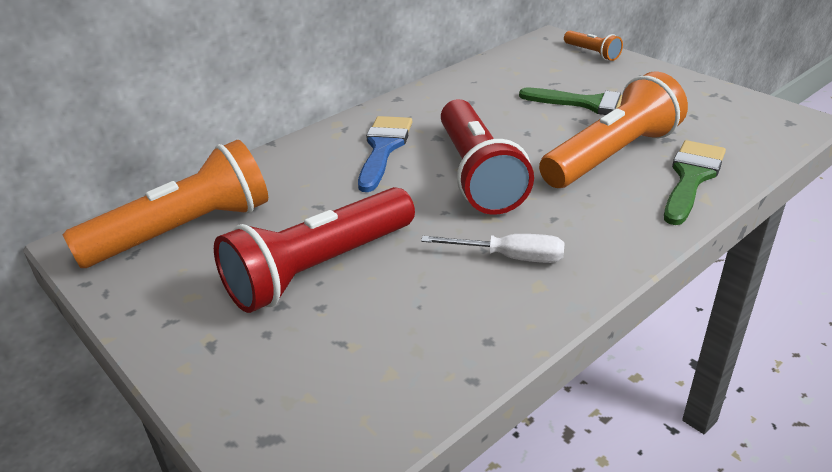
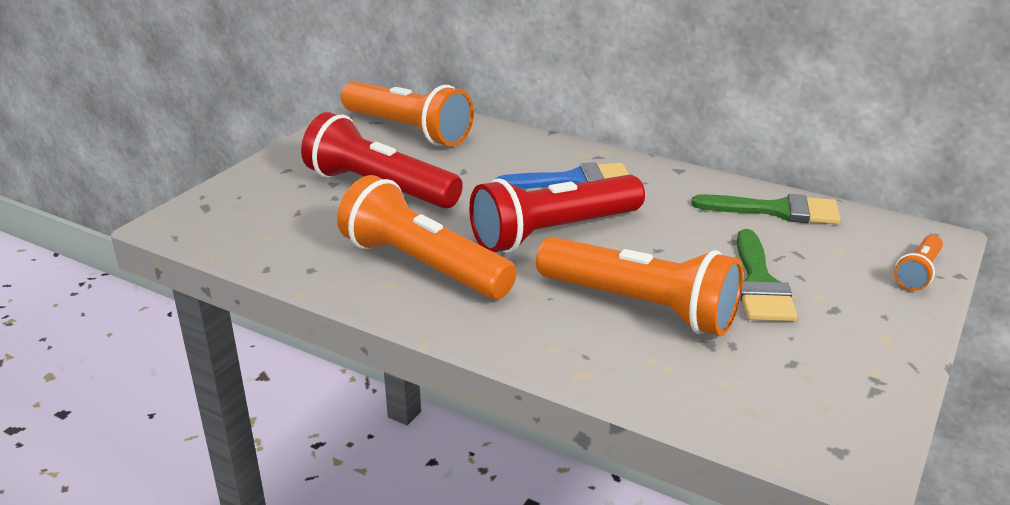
camera: 70 degrees right, 5 degrees down
white screwdriver [421,234,565,263] -> orange flashlight [337,175,517,299]
green brush [664,140,726,225] -> green brush moved to [692,194,841,224]

